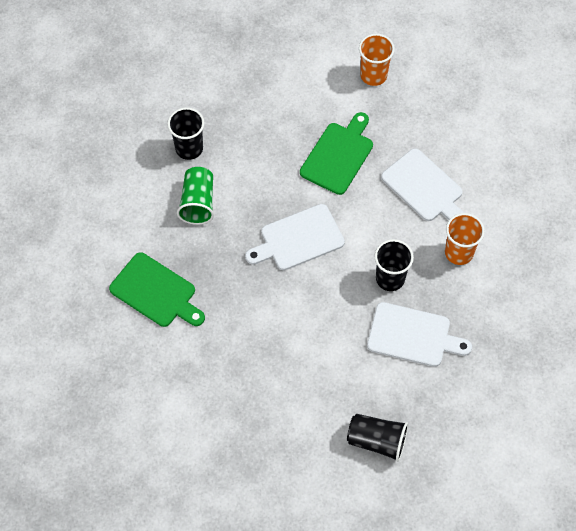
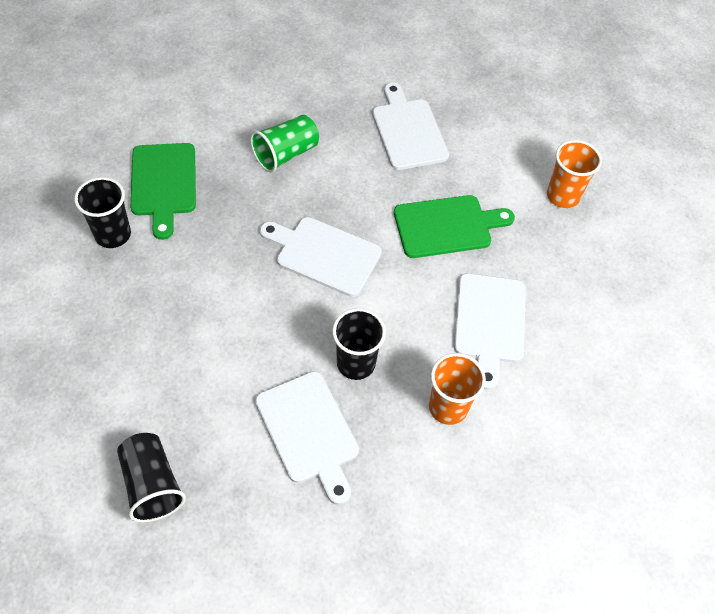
camera: 45 degrees right, 5 degrees down
black cup [167,107,205,160] -> black cup moved to [74,177,131,248]
none -> white cutting board [372,83,449,170]

